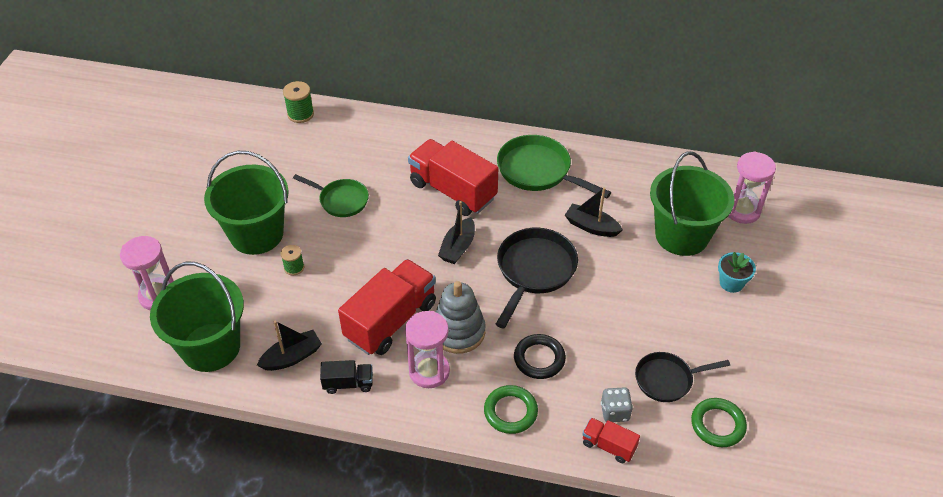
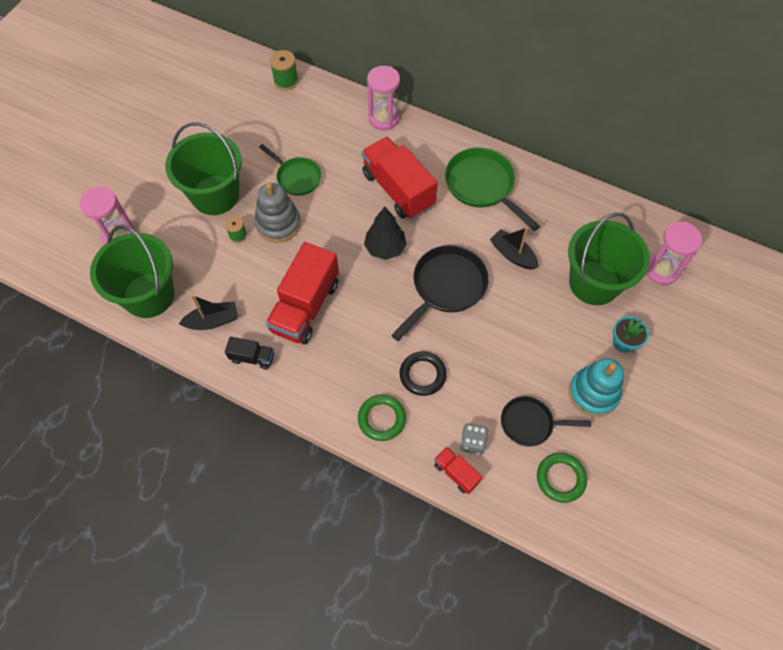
camera: 15 degrees right, 15 degrees up
red truck [338,259,436,355] -> red truck turned 150 degrees clockwise [266,242,339,345]
pink hourglass [405,311,450,388] -> pink hourglass moved to [367,66,400,130]
grey stacking toy [436,281,486,354] -> grey stacking toy moved to [254,182,301,243]
black boat [438,201,475,264] -> black tree [364,207,407,260]
none -> turquoise stacking toy [569,358,624,417]

